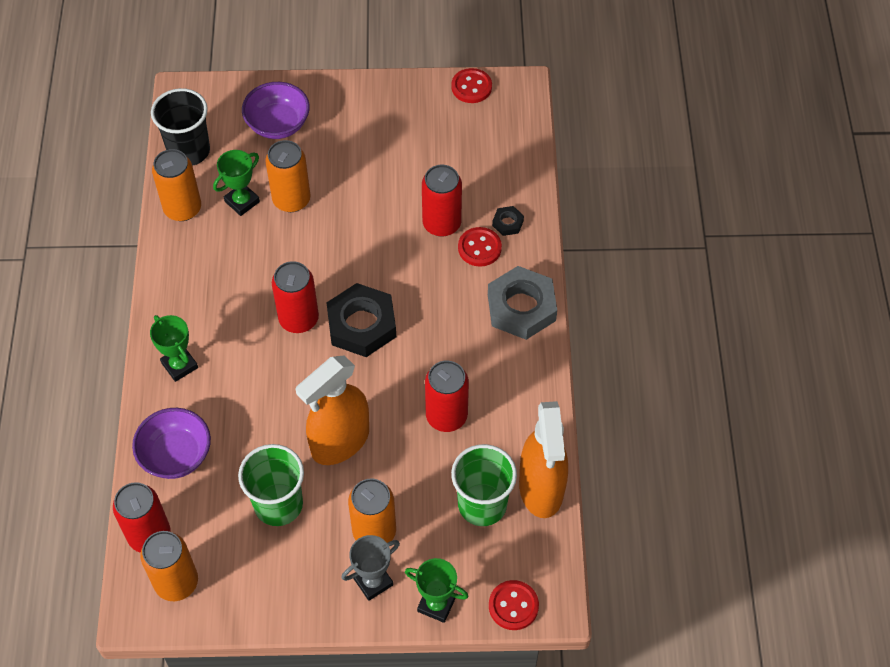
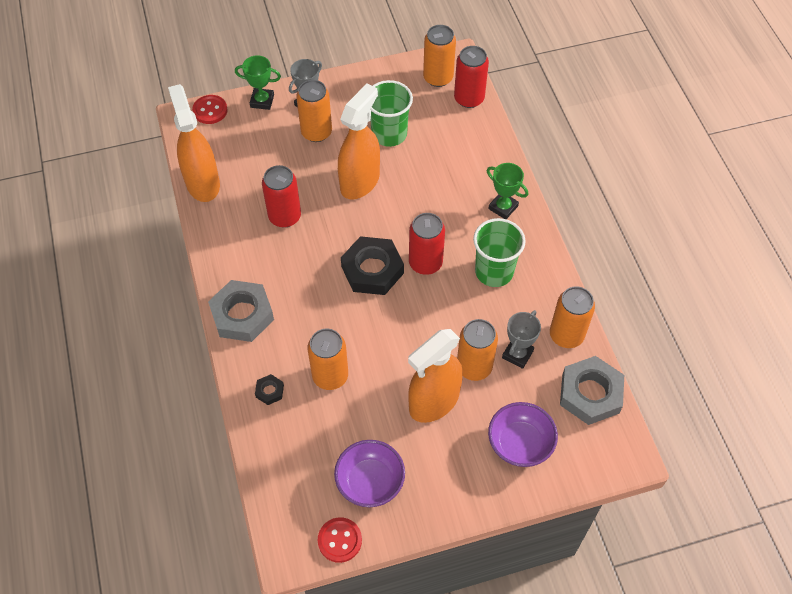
camera: 165 degrees right, 0 degrees up
purple bowl [132,408,211,479] -> purple bowl moved to [334,440,405,507]
black cup [151,88,210,166] -> grey nut [560,356,624,425]
green trophy [213,150,260,216] -> grey trophy [502,310,541,369]
red can [422,165,462,237] -> orange can [307,329,348,390]
green cup [451,444,517,526] -> green cup moved to [473,218,526,287]
red button [458,227,502,267] -> none
none -> orange spray bottle [408,329,463,423]

